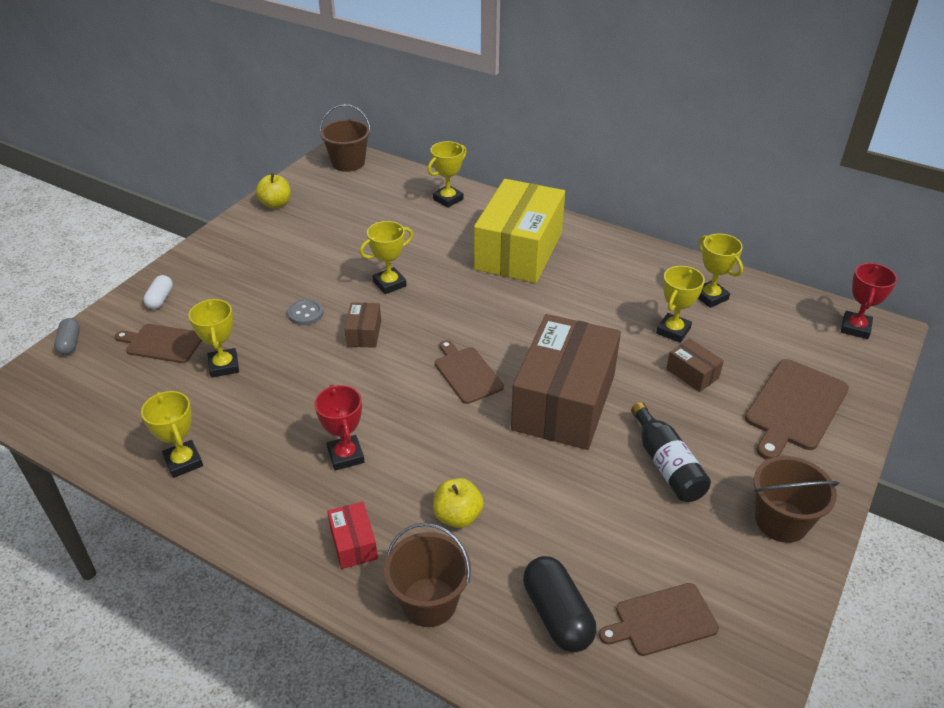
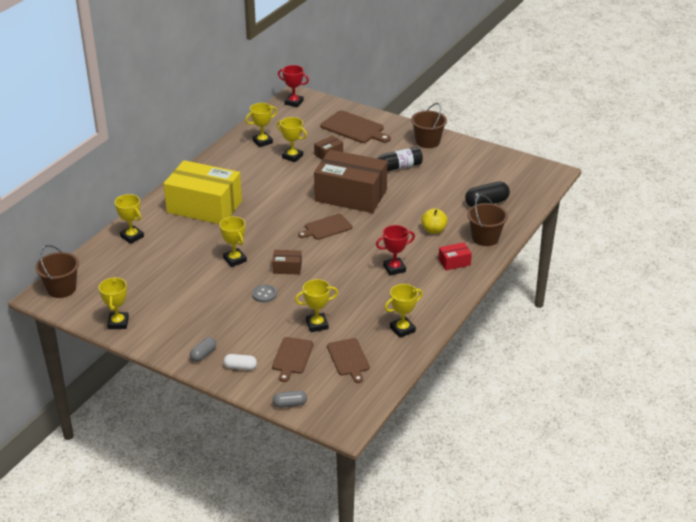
camera: 90 degrees left, 5 degrees down
yellow apple [256,173,291,209] -> yellow trophy [99,277,129,329]
brown cutting board [599,583,719,656] -> brown cutting board moved to [327,338,370,383]
none -> grey capsule [190,337,216,362]

